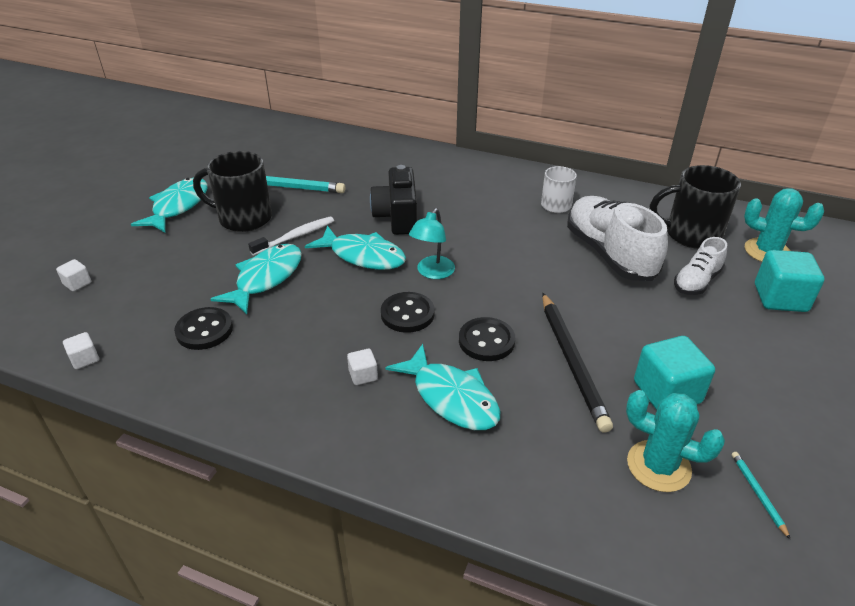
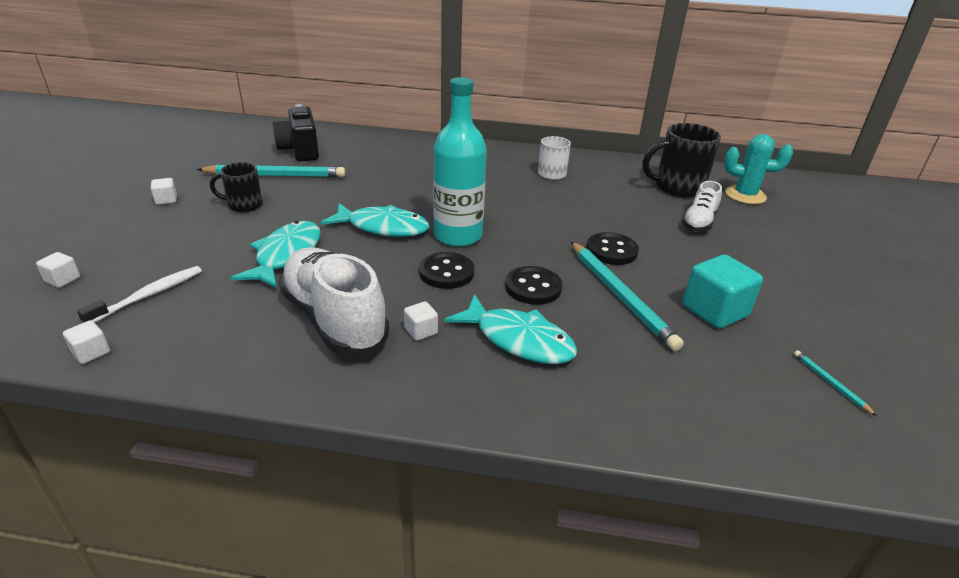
camera: 15 degrees left, 5 degrees down
turquoise fish [131,178,208,232] -> white cube [151,178,177,205]
black button [174,307,233,350] -> black button moved to [586,232,639,265]
black mug [193,151,272,232] -> black mug [210,162,263,212], size x0.60
white toothbrush [248,216,334,256] -> white toothbrush moved to [77,266,202,323]
black camera [370,165,417,235] -> black camera moved to [273,104,319,161]
turquoise lamp [409,208,455,279] -> turquoise bottle [433,77,487,247]
black pencil [542,293,613,433] -> turquoise pencil [571,242,684,351]
white shoe [567,196,668,281] -> white shoe moved to [279,247,389,355]
turquoise cactus [626,390,725,492] -> none
turquoise cube [755,250,824,312] -> none

